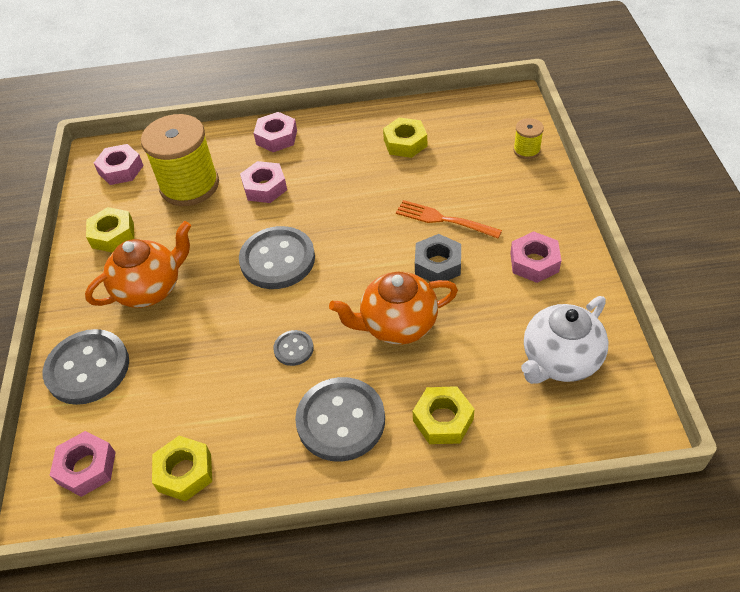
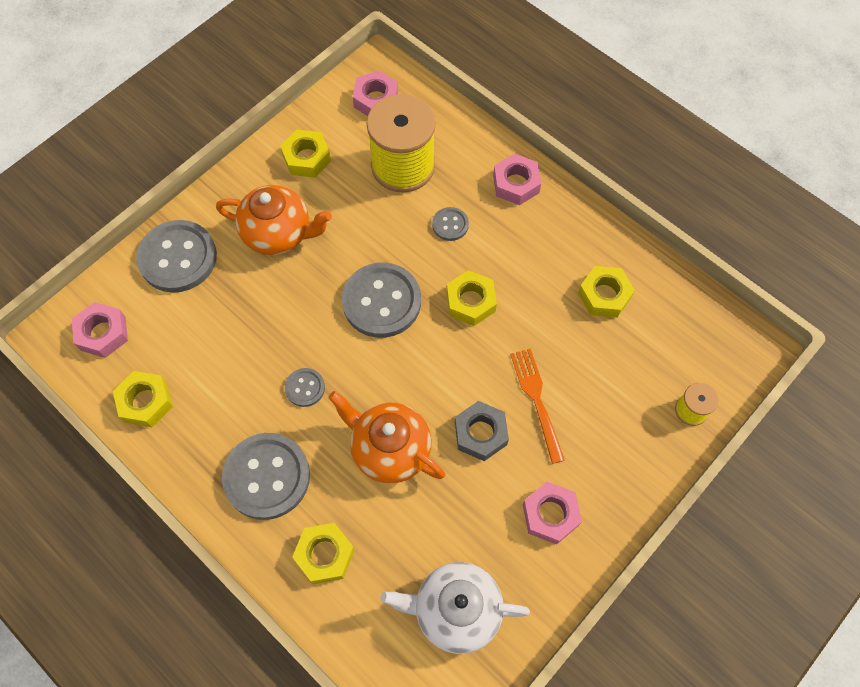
camera: 45 degrees right, 15 degrees up
pink nut [240,161,287,203] -> grey button [432,207,469,241]
none -> yellow nut [447,270,497,326]

